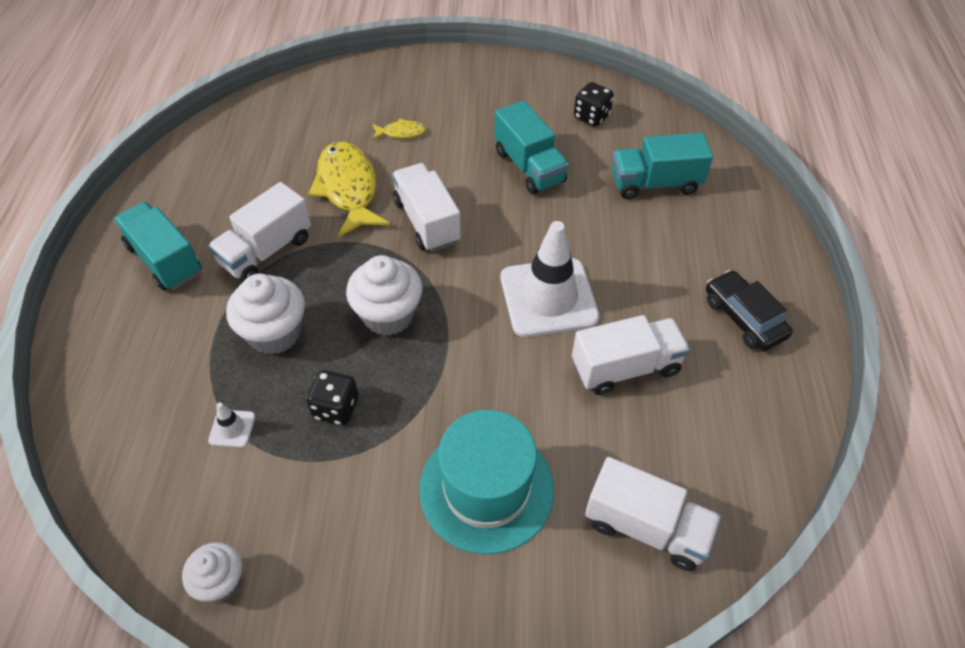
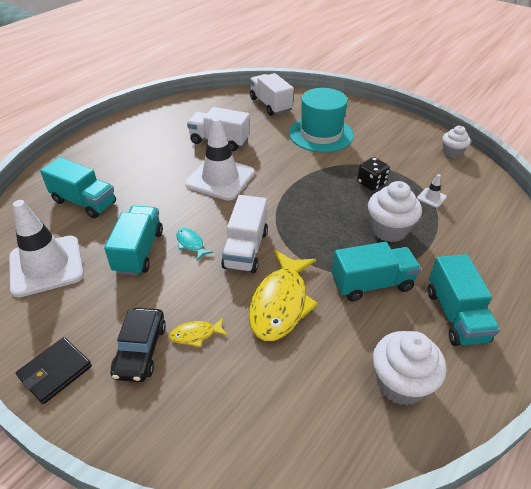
camera: 145 degrees left, 10 degrees down
white truck [208,182,311,282] -> turquoise truck [332,242,421,301]
white cupcake [346,255,422,336] -> white cupcake moved to [373,331,446,406]
yellow fish [372,118,427,140] -> yellow fish turned 45 degrees counterclockwise [169,318,228,347]
black dice [574,82,614,127] -> white traffic cone [9,200,84,297]
black car [706,270,793,351] -> black car moved to [111,308,166,382]
none -> black wallet [16,337,92,404]
none -> turquoise fish [176,228,213,260]

